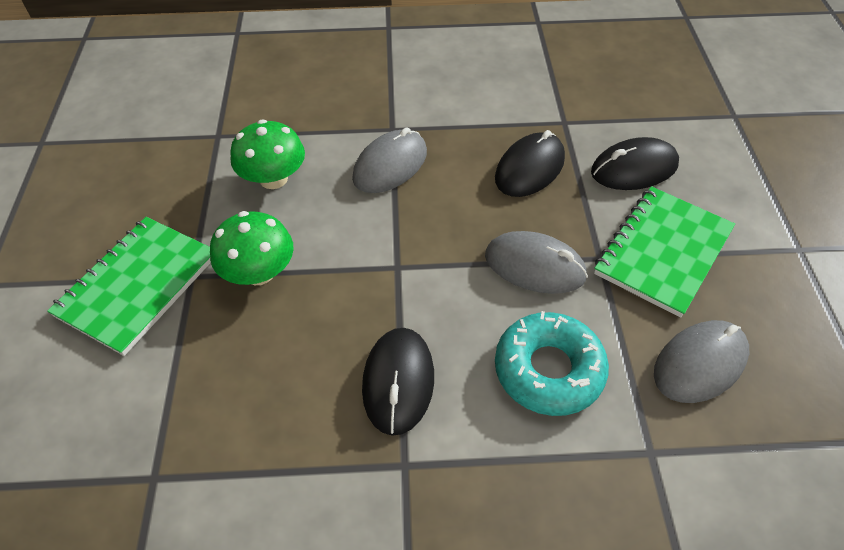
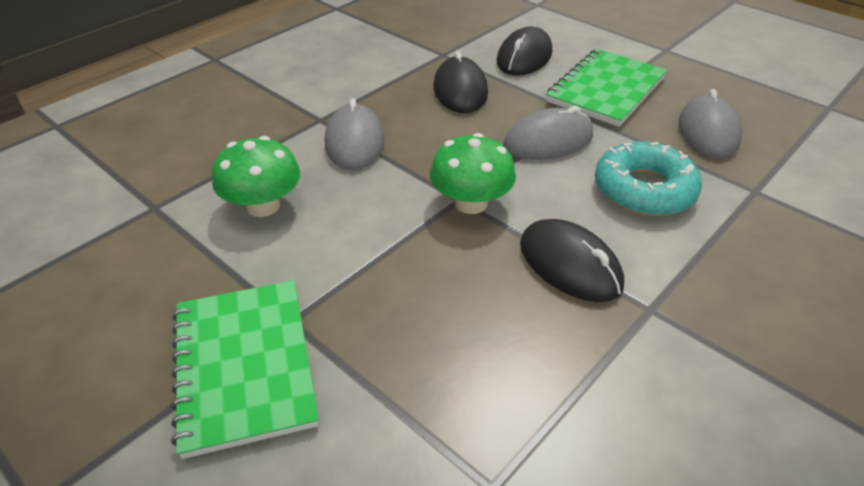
camera: 45 degrees left, 10 degrees down
green mushroom [210,211,294,285] -> green mushroom moved to [430,133,516,214]
green notebook [594,186,735,318] -> green notebook turned 45 degrees clockwise [546,49,667,127]

